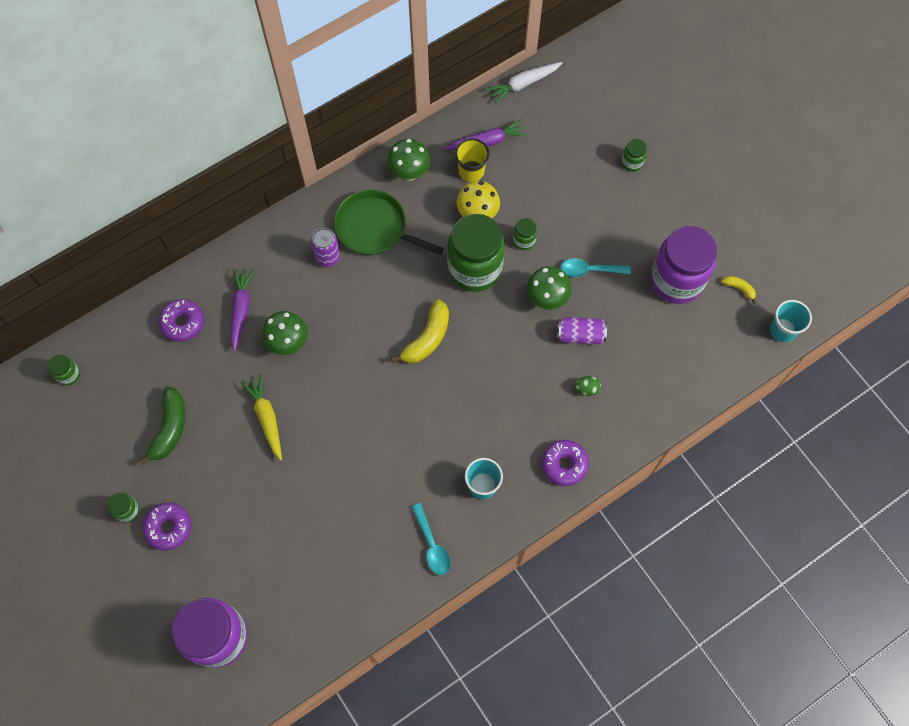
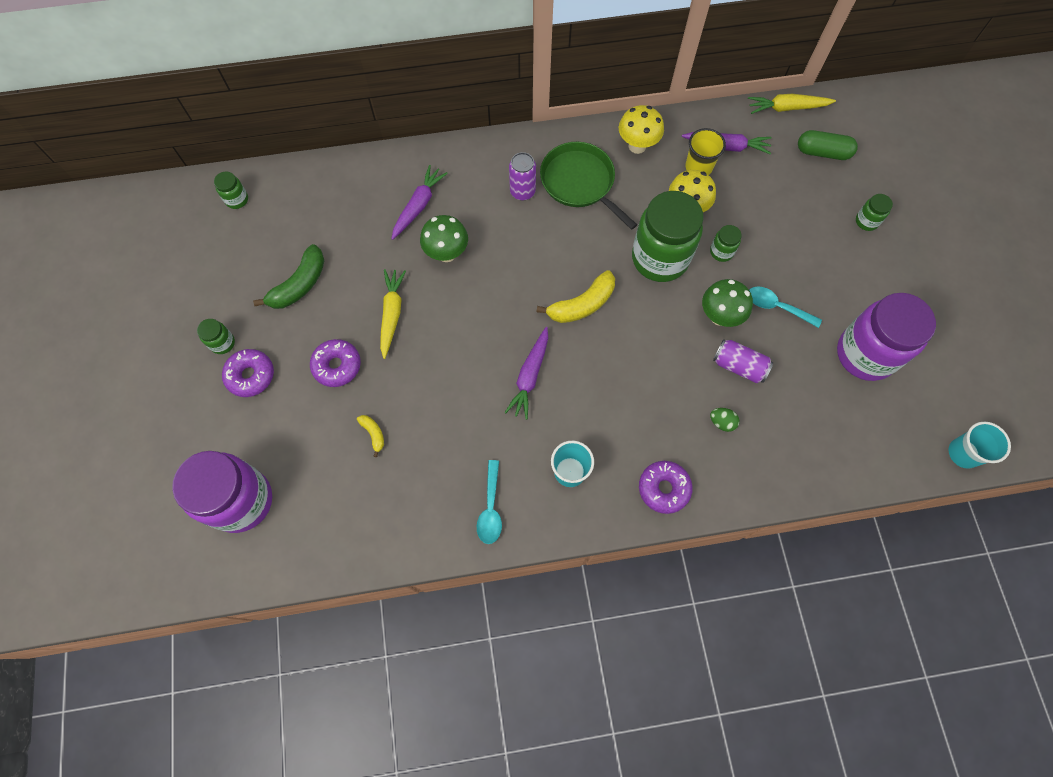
camera: 25 degrees right, 0 degrees up
purple donut [158,299,204,342] -> purple donut moved to [310,339,361,387]
green mushroom [387,139,430,181] -> yellow mushroom [619,105,664,154]
white carrot [486,62,562,104] -> yellow carrot [748,94,836,114]
yellow banana [721,276,756,304] -> yellow banana moved to [357,415,384,457]
none -> purple carrot [505,327,548,420]
none -> green capsule [798,130,858,160]

